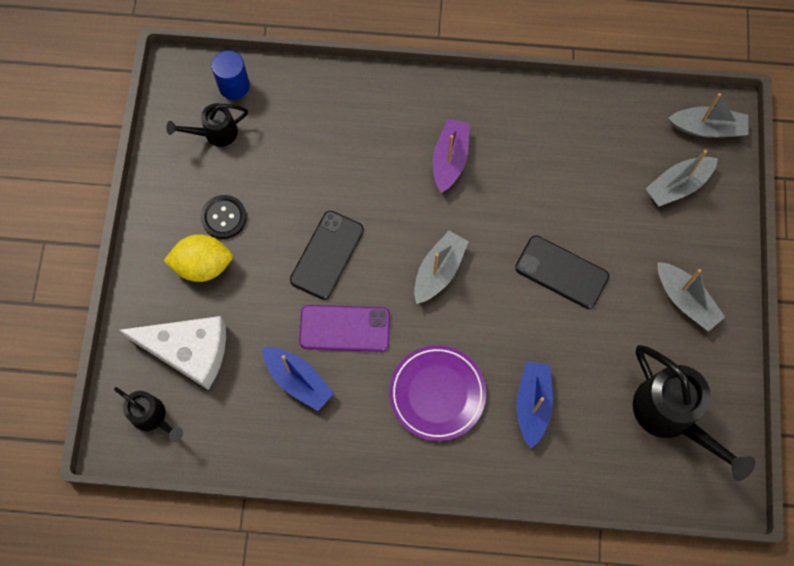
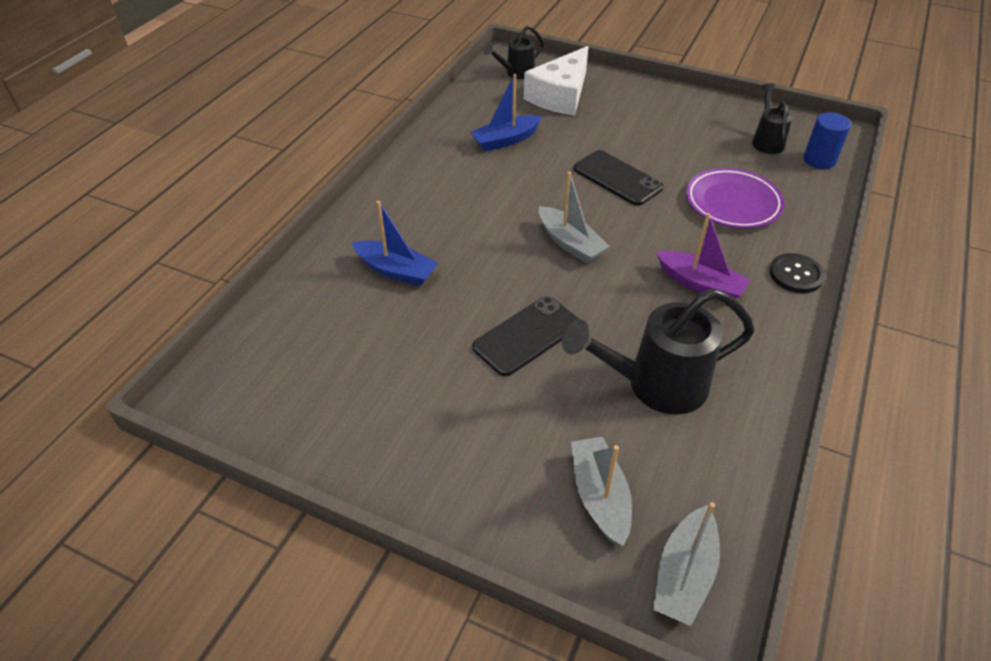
camera: 110 degrees right, 25 degrees down
yellow lemon [164,234,233,282] -> none
black button [201,195,247,239] -> black button moved to [769,253,825,293]
purple phone [299,305,390,352] -> none
purple plate [389,345,486,441] -> purple plate moved to [686,168,785,229]
black watering can [633,345,755,481] -> black watering can moved to [562,288,755,415]
grey boat [658,262,725,332] -> none

